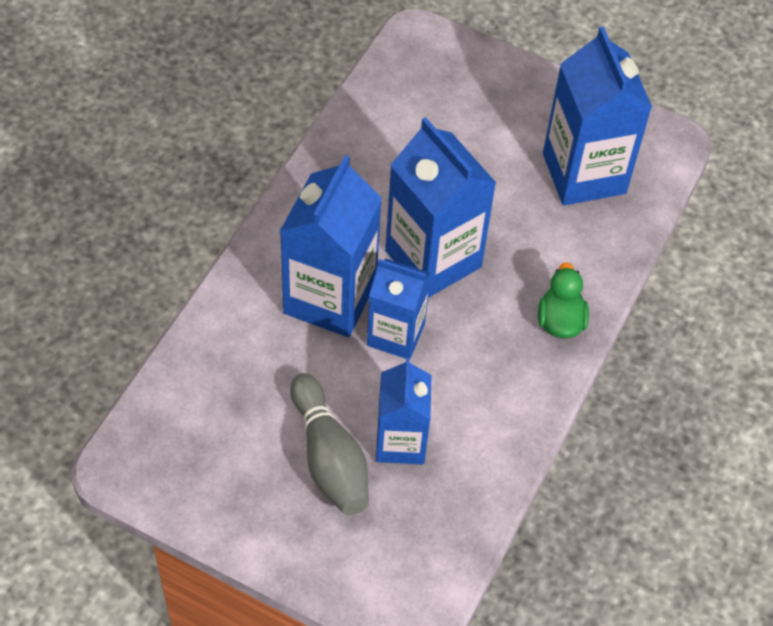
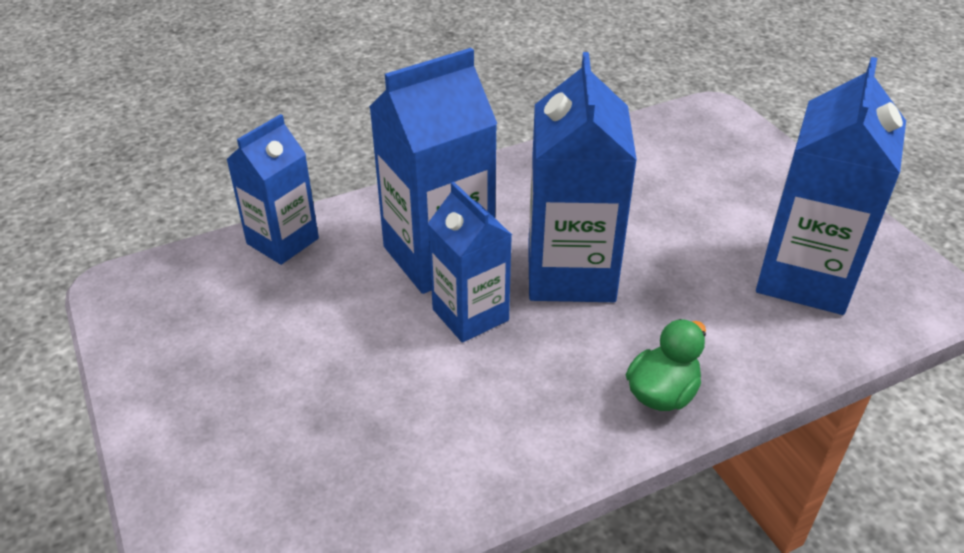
camera: 40 degrees right, 15 degrees down
grey bowling pin [290,373,369,515] -> none
blue carton [376,358,432,465] -> blue carton moved to [226,114,319,265]

